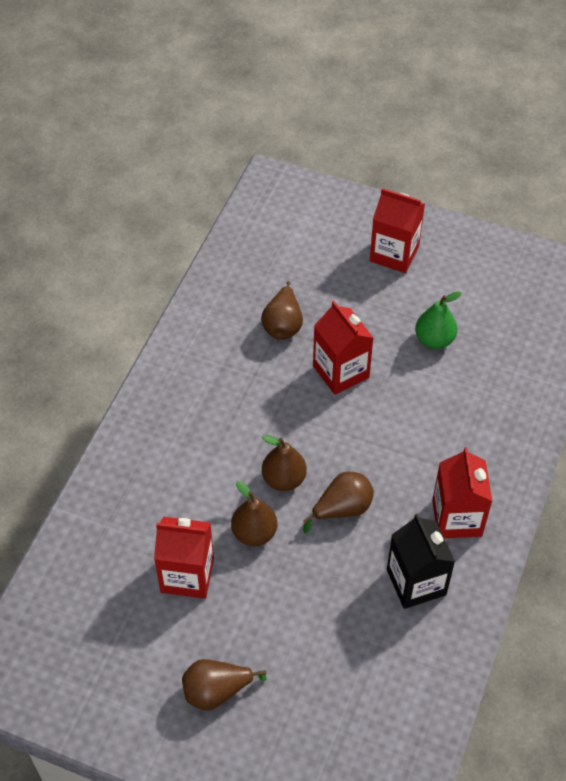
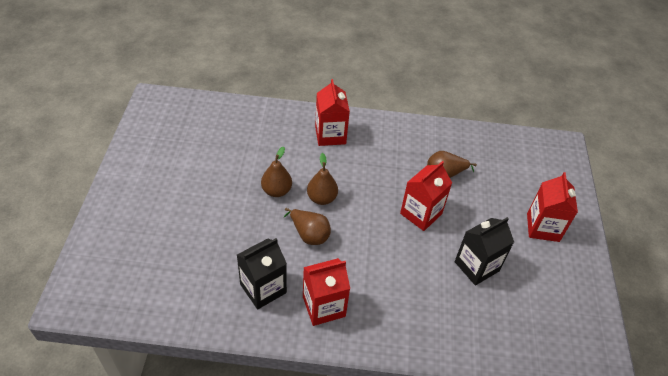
camera: 70 degrees right, 5 degrees down
red carton [154,517,214,599] -> red carton moved to [315,79,350,146]
brown pear [182,659,266,711] -> none
green pear [415,291,461,349] -> black carton [455,217,514,286]

